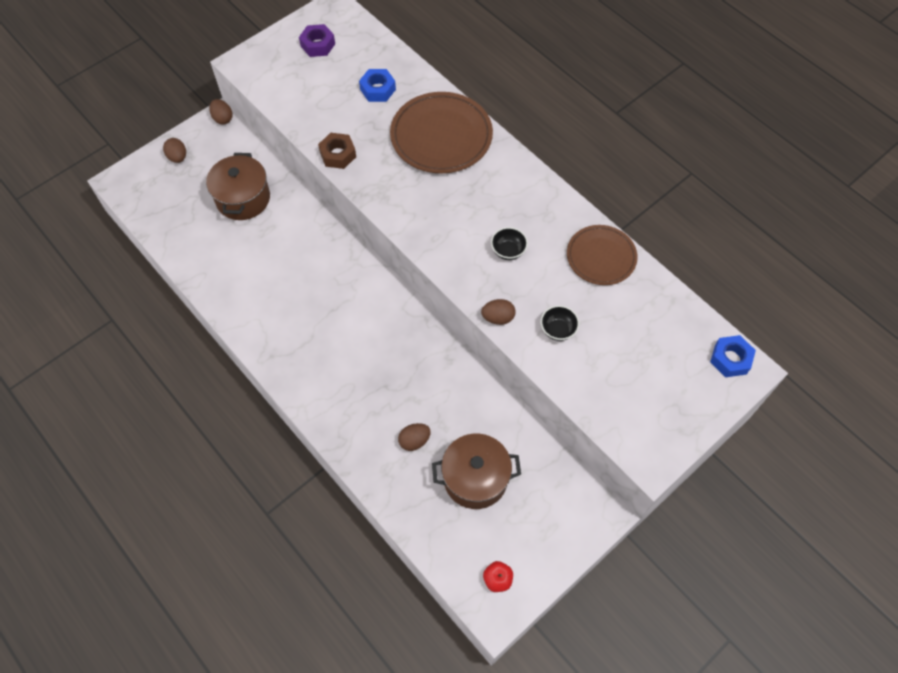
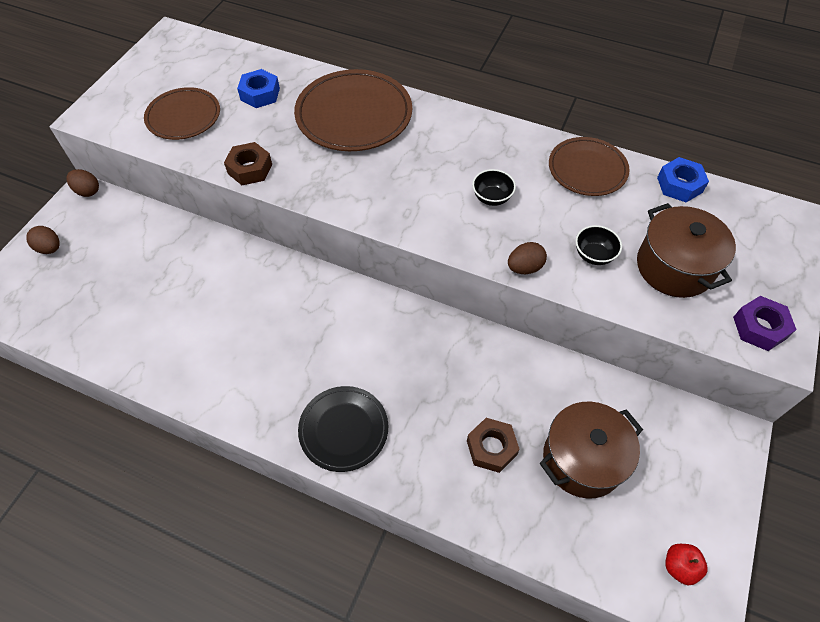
camera: 25 degrees left, 5 degrees down
brown pot [206,153,270,220] -> brown pot moved to [637,203,736,298]
purple nut [299,24,335,57] -> purple nut moved to [733,296,797,351]
brown egg [398,423,431,451] -> brown nut [467,418,520,473]
blue nut [710,335,756,377] -> blue nut moved to [657,157,709,202]
none -> brown plate [144,87,220,140]
none -> black plate [298,386,388,472]

